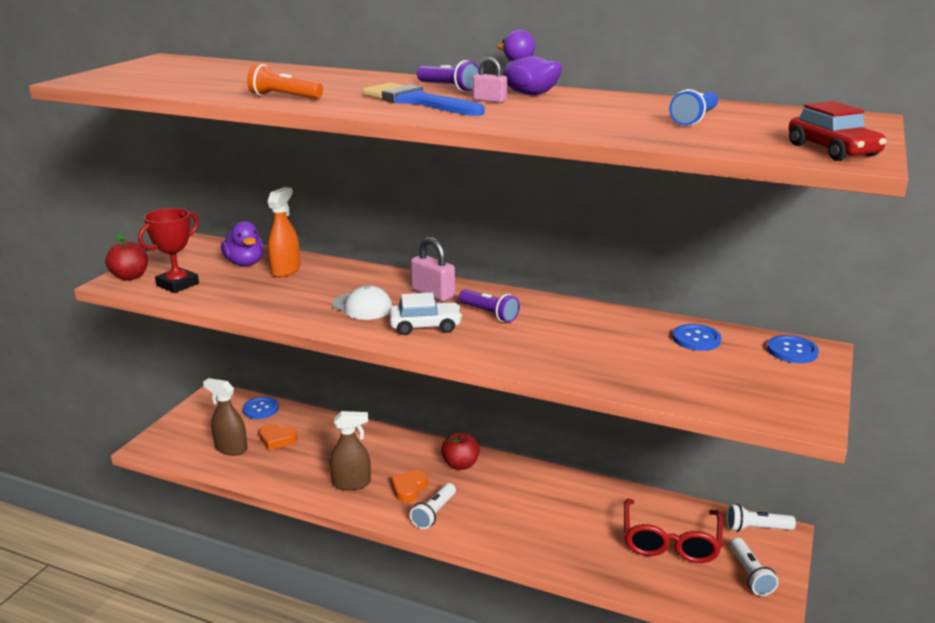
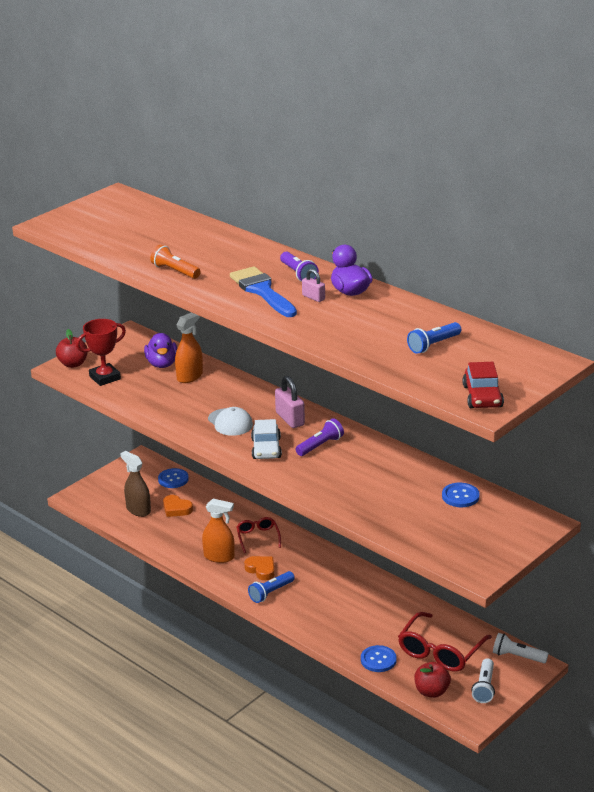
camera: 20 degrees right, 5 degrees up
brown spray bottle [330,411,371,491] -> orange spray bottle [202,499,235,563]
white car [389,293,462,335] -> white car turned 75 degrees clockwise [251,419,282,459]
orange heart [391,470,428,503] -> orange heart turned 90 degrees clockwise [244,556,275,580]
white flashlight [410,483,456,529] -> blue flashlight [248,571,295,603]
red apple [441,432,480,470] -> red apple moved to [414,662,451,698]
purple flashlight [458,289,520,322] -> purple flashlight turned 105 degrees counterclockwise [295,418,344,456]
blue button [767,335,819,363] -> blue button moved to [361,645,397,672]
none -> red glasses [236,517,281,553]

